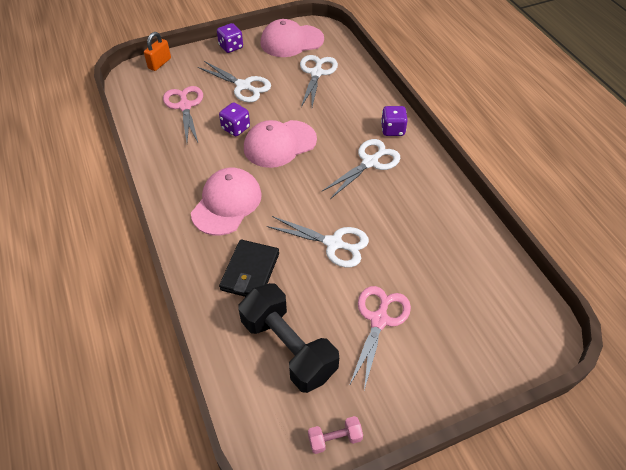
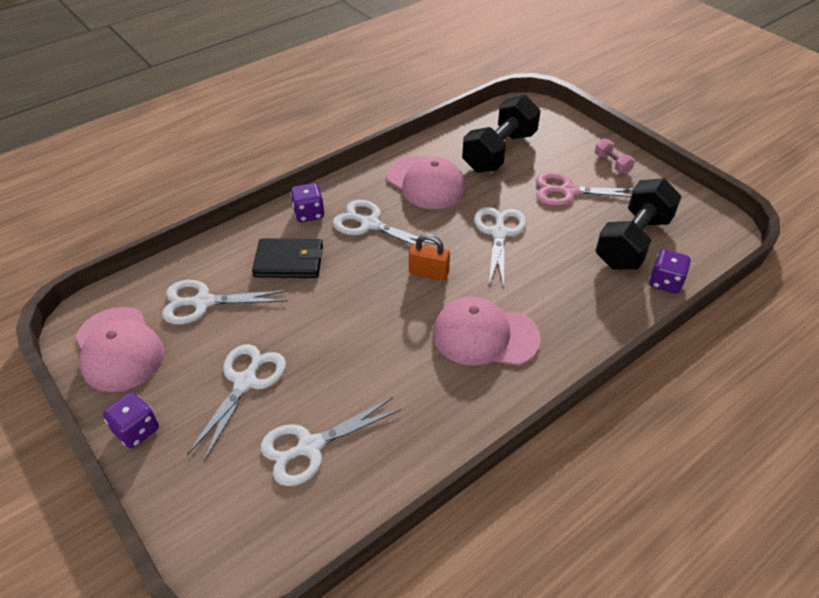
camera: 105 degrees left, 5 degrees down
orange padlock [144,32,171,71] -> orange padlock moved to [409,234,450,280]
pink scissors [163,86,203,143] -> white scissors [260,397,401,486]
purple dice [219,102,250,136] -> purple dice moved to [649,249,691,294]
black wallet [219,239,279,297] -> black wallet moved to [252,238,323,278]
pink cap [244,120,317,168] -> pink cap moved to [386,156,466,209]
pink dumbbell [308,416,363,454] -> pink dumbbell moved to [595,138,635,174]
none -> black dumbbell [462,95,541,173]

